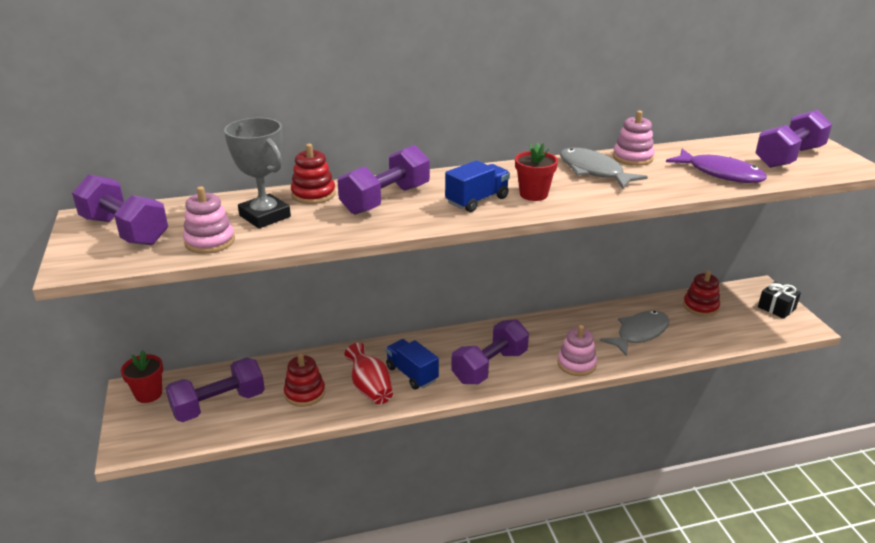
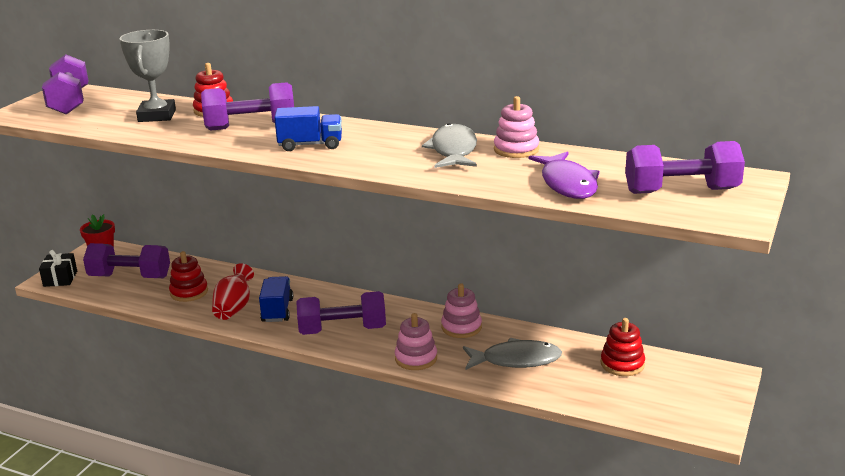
camera: 40 degrees right, 5 degrees down
pink stacking toy [183,186,235,254] -> pink stacking toy moved to [441,283,482,338]
red flower pot [515,142,558,201] -> none
black gift [758,281,801,319] -> black gift moved to [39,250,77,287]

